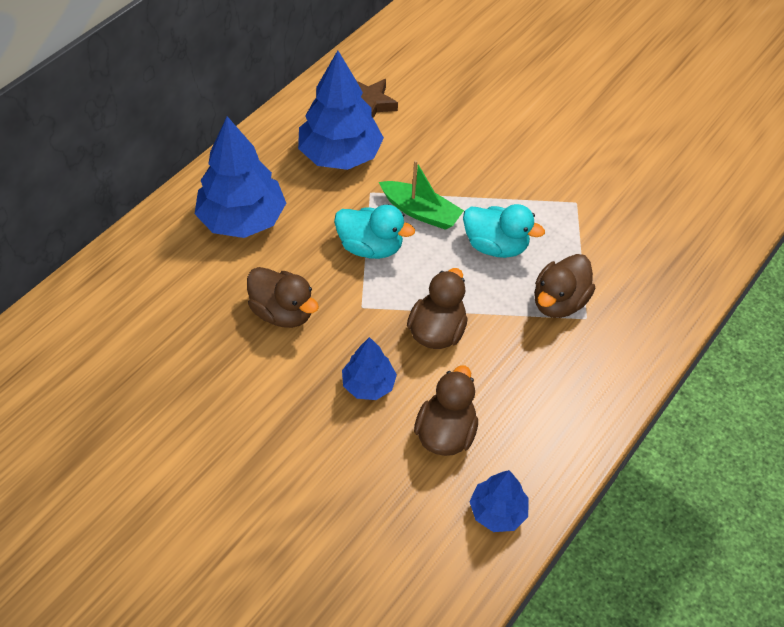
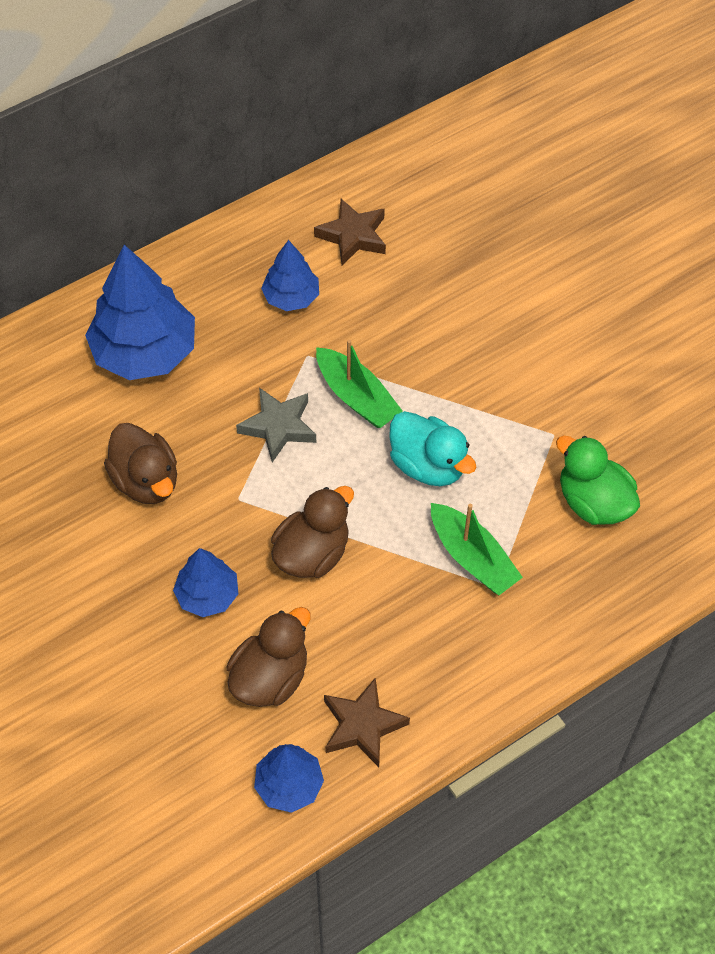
camera: 20 degrees right, 5 degrees up
blue tree [298,50,384,170] -> blue tree [261,240,319,311], size x0.55
turquoise duck [334,205,415,259] -> grey star [236,388,316,462]
brown duck [534,254,595,318] -> green boat [431,503,523,595]
none -> brown star [324,677,410,767]
none -> green duck [556,435,640,525]

